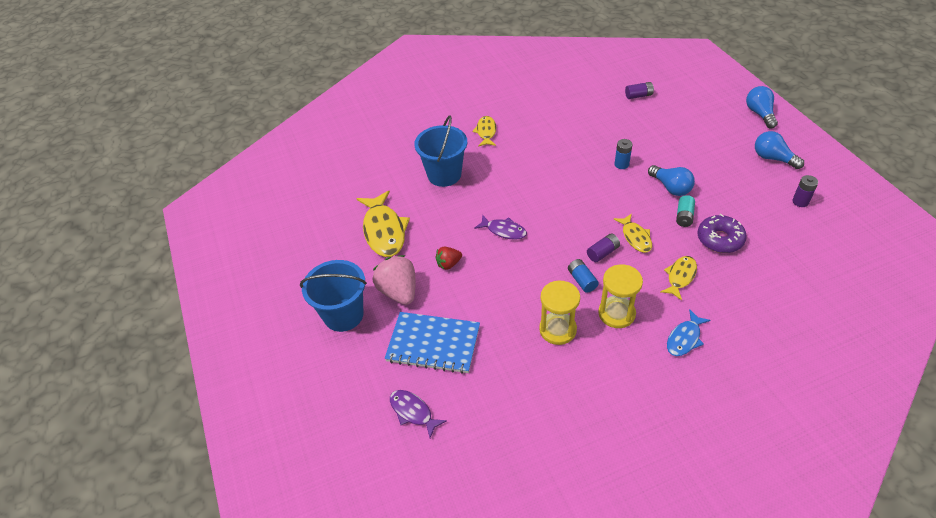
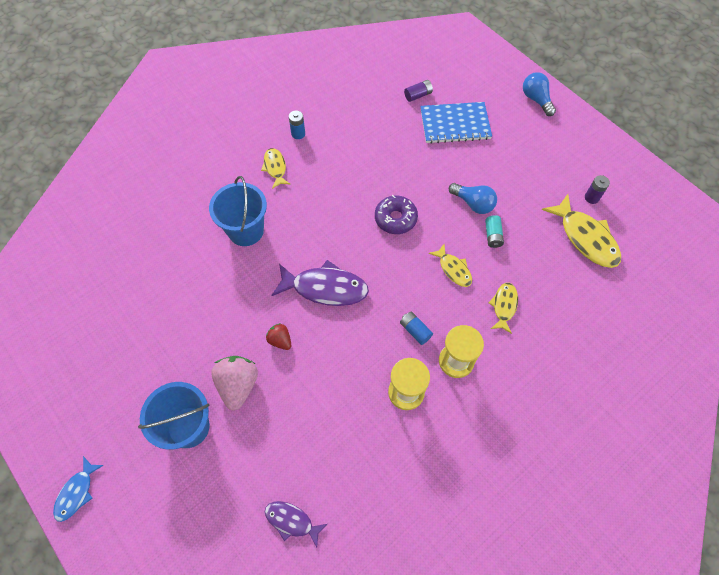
camera: 20 degrees left, 15 degrees up
yellow fish [356,191,410,257] -> yellow fish moved to [542,194,621,268]
pink strawberry [373,255,415,305] -> pink strawberry turned 45 degrees clockwise [211,356,258,411]
blue notebook [385,312,480,374] -> blue notebook moved to [420,102,492,144]
red strawberry [435,247,462,270] -> red strawberry turned 90 degrees clockwise [266,323,291,350]
purple fish [474,215,527,240] -> purple fish [271,260,369,306], size x1.77
purple battery [587,233,620,262] -> none
blue battery [614,139,633,169] -> blue battery moved to [289,110,305,139]
blue fish [667,309,711,356] -> blue fish moved to [53,456,104,522]
purple donut [697,214,747,253] -> purple donut moved to [375,195,418,234]
blue light bulb [755,131,804,169] -> none

